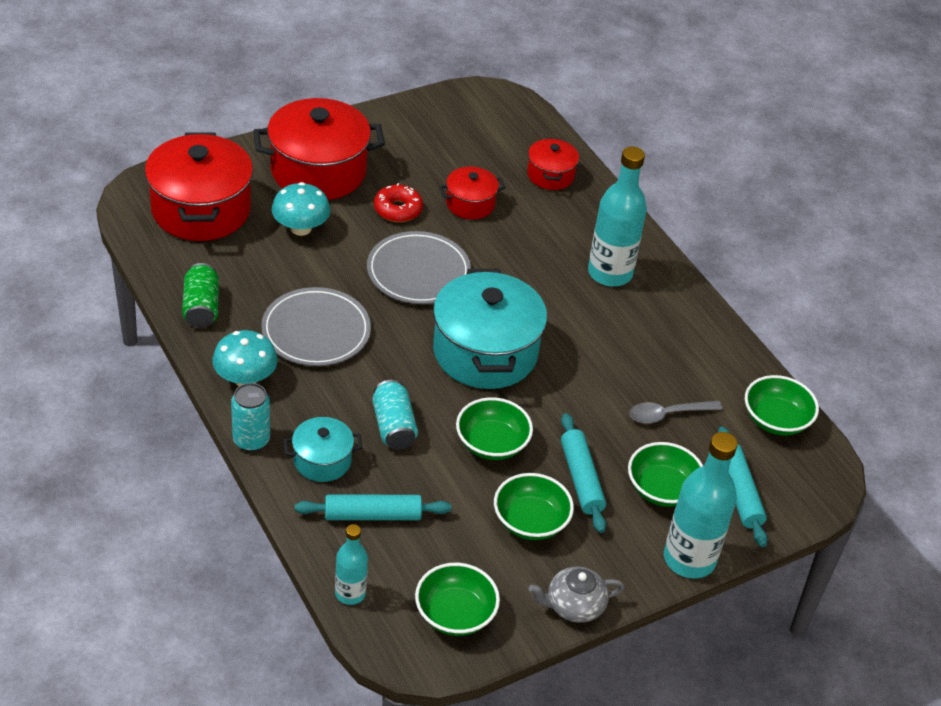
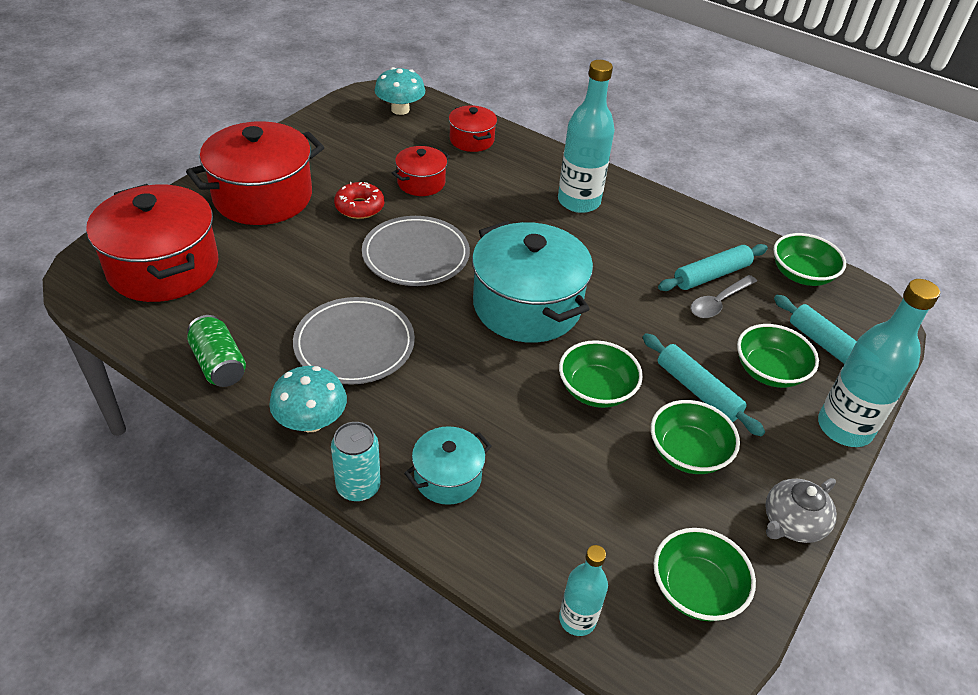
camera: 25 degrees left, 0 degrees up
turquoise mushroom [272,182,331,236] -> turquoise mushroom moved to [375,67,425,115]
turquoise rolling pin [295,495,451,520] -> turquoise rolling pin moved to [658,244,768,291]
turquoise can [372,380,418,450] -> none

